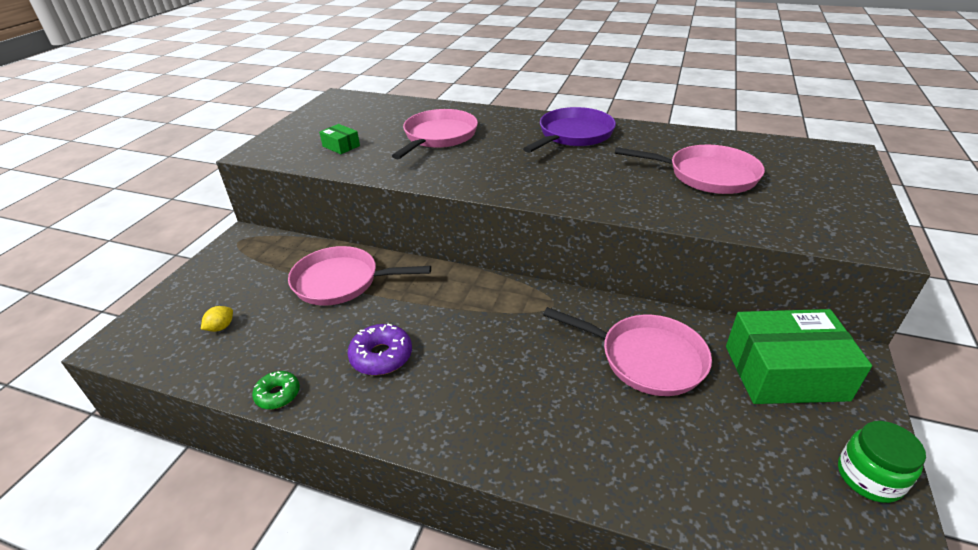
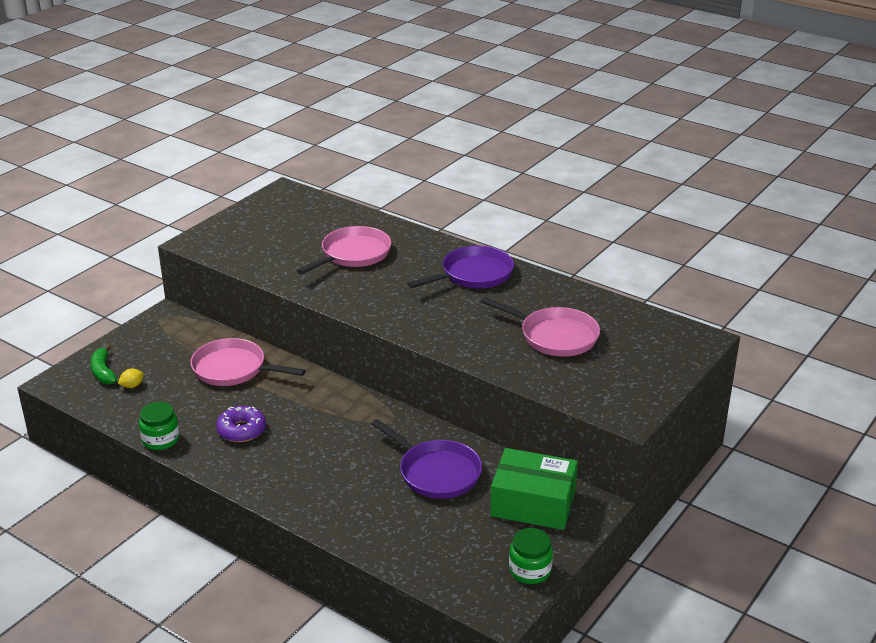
camera: 15 degrees right, 5 degrees down
green donut [252,371,300,409] -> green jar [139,402,179,450]
green box [319,124,360,154] -> none
pink pan [543,307,712,396] -> purple pan [371,419,482,499]
none -> green banana [90,345,117,384]

